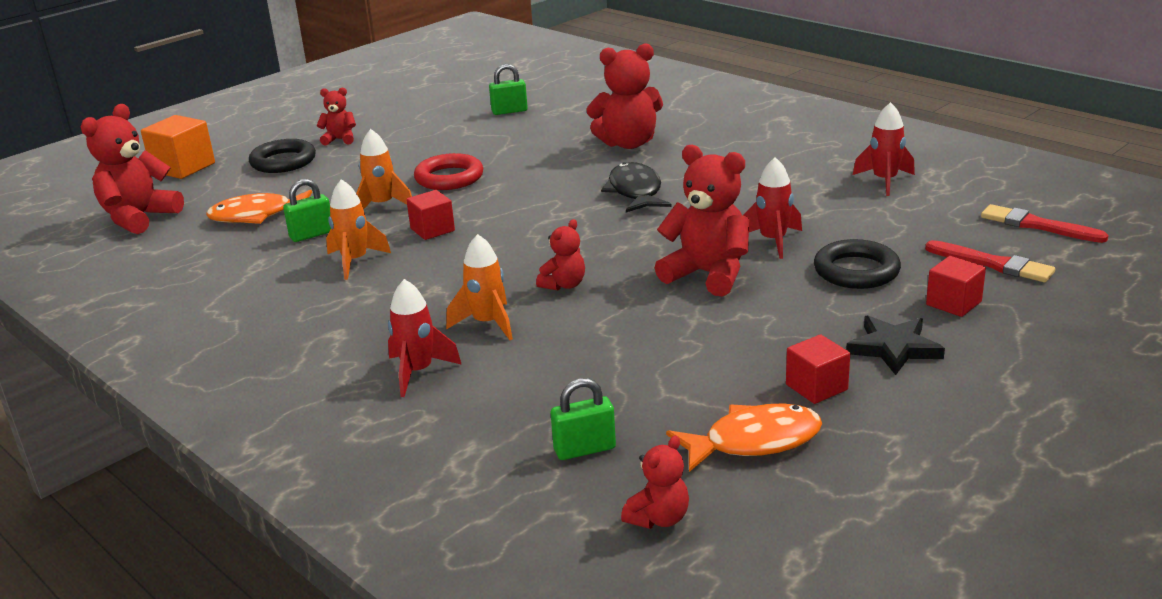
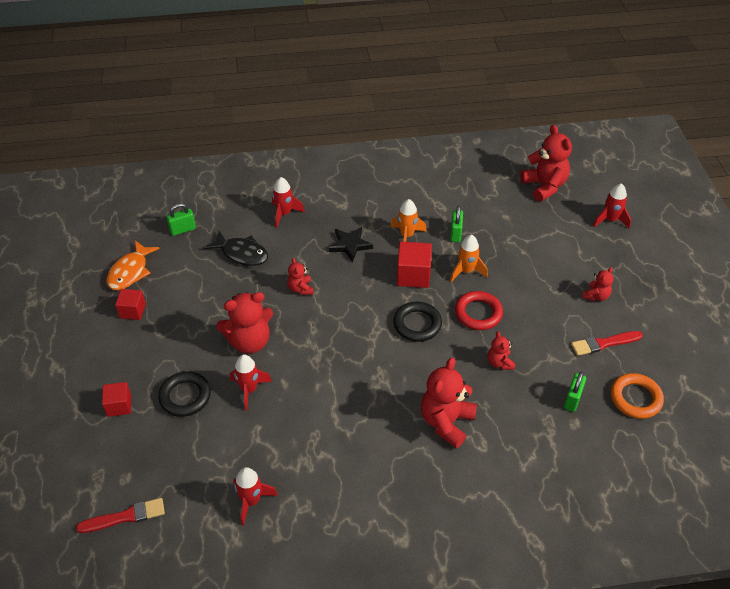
camera: 125 degrees right, 20 degrees up
orange cube [141,115,215,179] -> red rocket [593,183,631,229]
orange fish [206,190,312,224] -> none
black ring [249,139,316,173] -> black ring moved to [393,302,442,342]
red cube [406,190,455,240] -> red cube [397,242,432,288], size x1.54
orange rocket [446,234,513,340] -> none
green padlock [551,378,616,460] -> green padlock turned 45 degrees clockwise [166,203,196,236]
black fish [601,162,671,212] -> black fish moved to [204,231,268,266]
red teddy bear [621,436,689,529] -> red teddy bear moved to [487,331,515,370]
black star [846,316,945,375] -> black star moved to [329,227,373,262]
red brush [925,240,1055,282] -> red brush moved to [571,331,643,356]
none -> orange ring [611,373,664,419]

